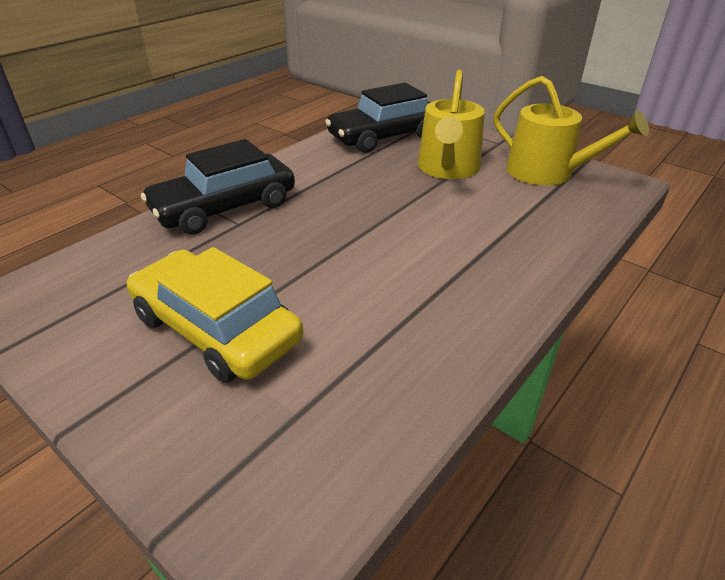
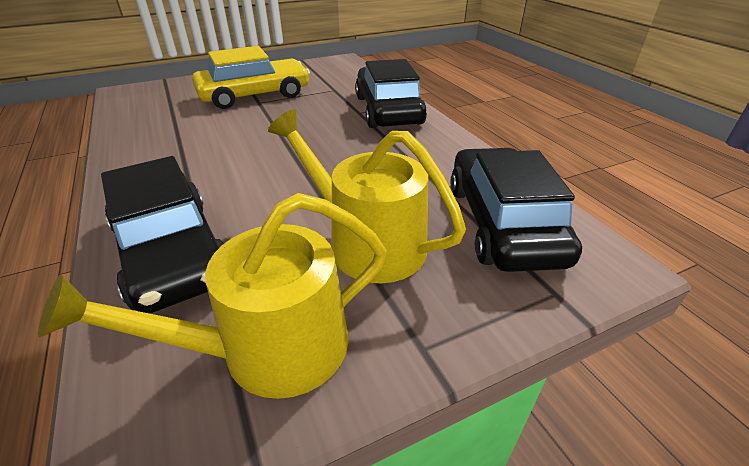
camera: 115 degrees right, 0 degrees up
none -> black car [101,156,224,313]

